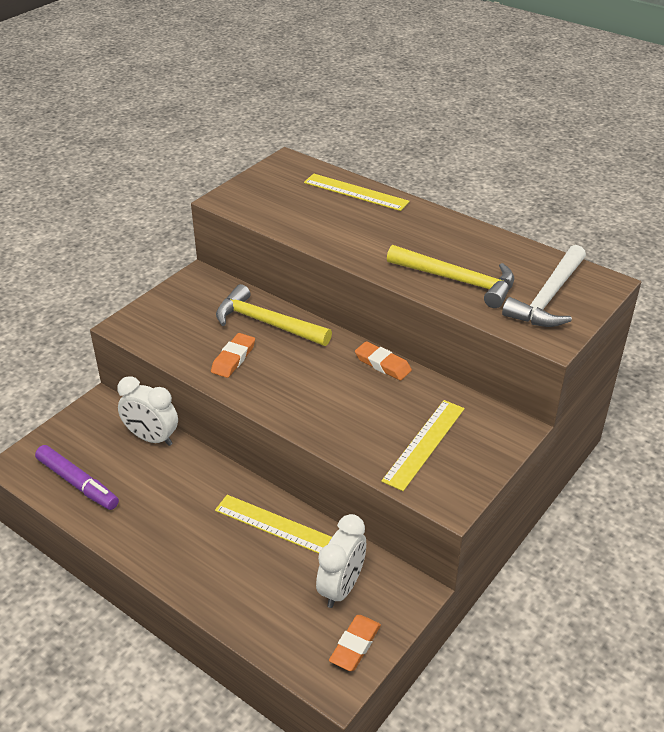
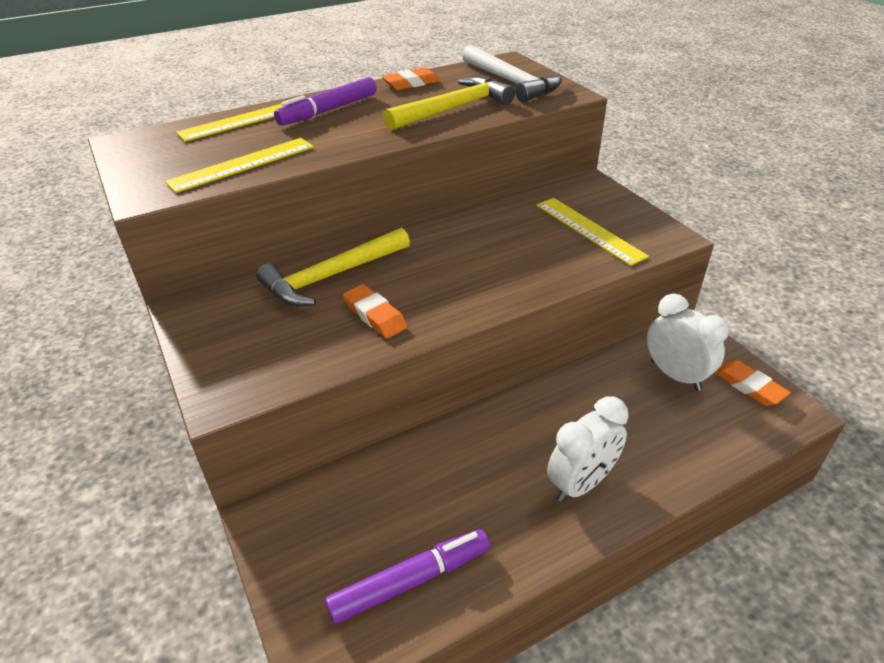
camera: 65 degrees left, 0 degrees up
white clock [117,376,178,446] -> white clock moved to [547,396,629,502]
yellow ruler [215,495,332,554] -> yellow ruler moved to [165,138,314,193]
orange eraser [355,341,412,380] -> orange eraser moved to [382,68,440,90]
none -> purple marker [274,77,377,125]

